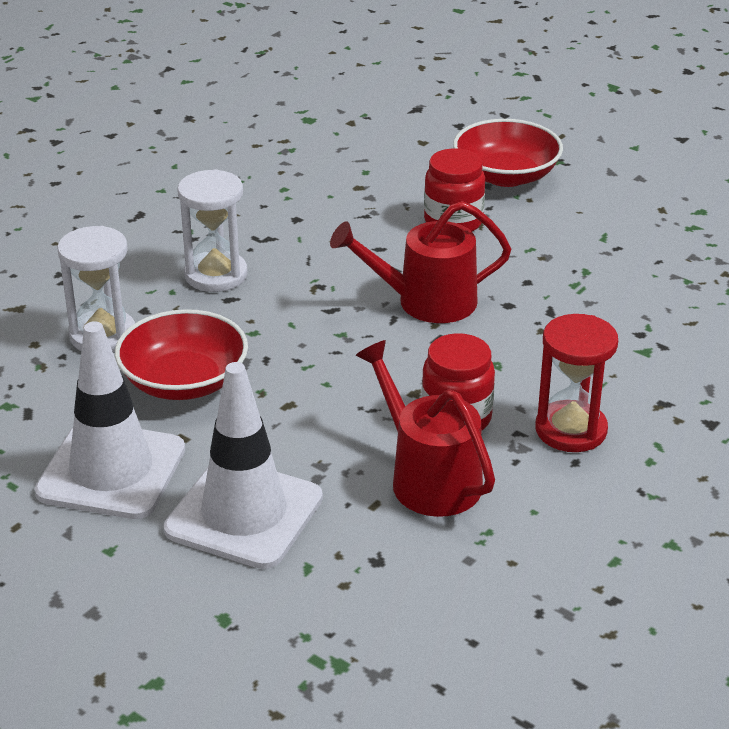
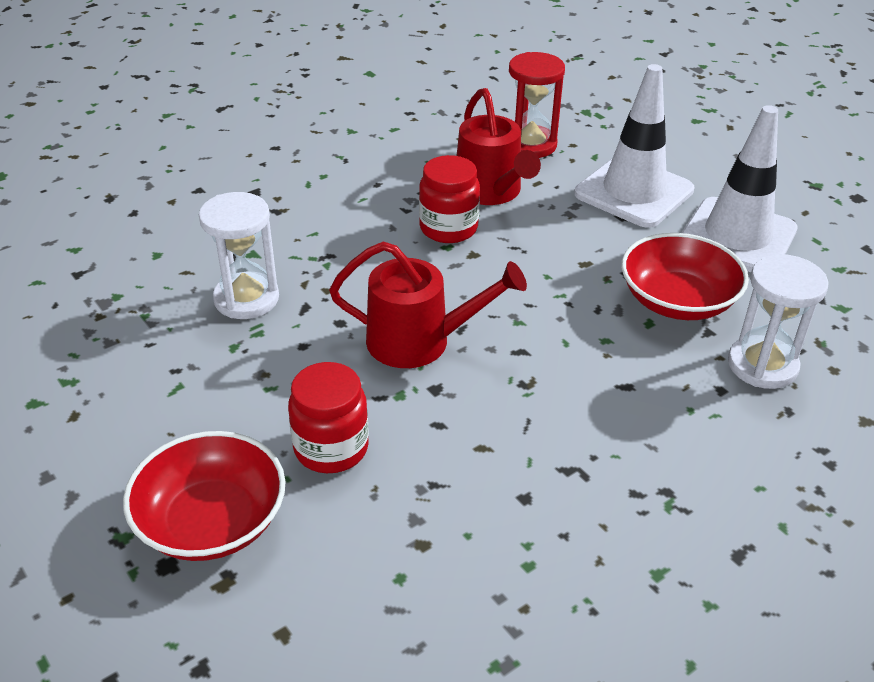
camera: 165 degrees left, 5 degrees up
white hourglass [177,169,247,292] -> white hourglass moved to [199,192,279,319]
red hourglass [535,314,618,452] -> red hourglass moved to [509,52,565,158]

